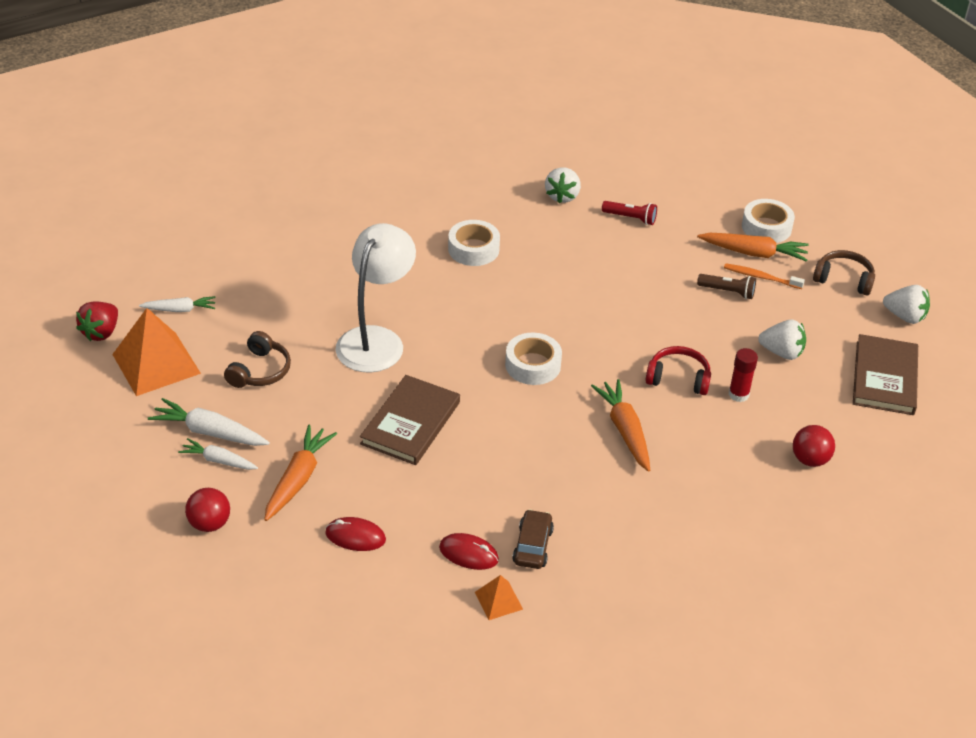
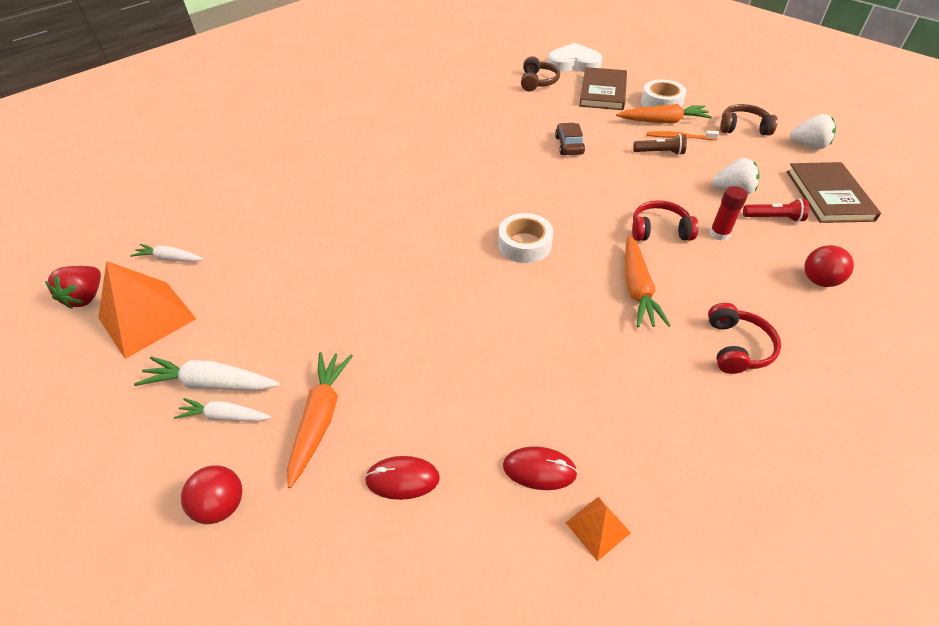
camera: 10 degrees left, 5 degrees up
white carrot [139,296,216,312] -> white carrot turned 150 degrees counterclockwise [130,244,204,262]
brown headphones [224,331,291,388] -> brown headphones moved to [521,56,560,91]
white lamp [335,223,416,372] -> none
brown book [360,375,460,465] -> brown book moved to [579,67,627,110]
white tape [448,220,500,266] -> none
brown car [512,509,554,569] -> brown car moved to [555,123,585,155]
white strawberry [545,167,581,204] -> none
orange carrot [591,379,650,472] -> orange carrot turned 150 degrees counterclockwise [625,235,671,327]
red flashlight [602,201,657,225] -> red flashlight moved to [743,198,809,222]
none -> white heart [548,43,602,72]
none -> red headphones [708,303,781,374]

